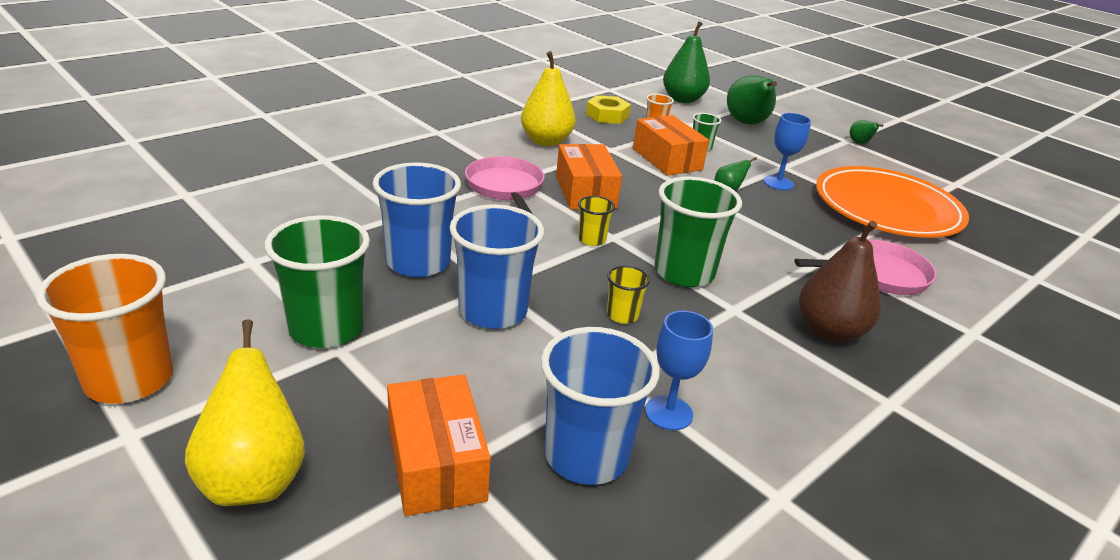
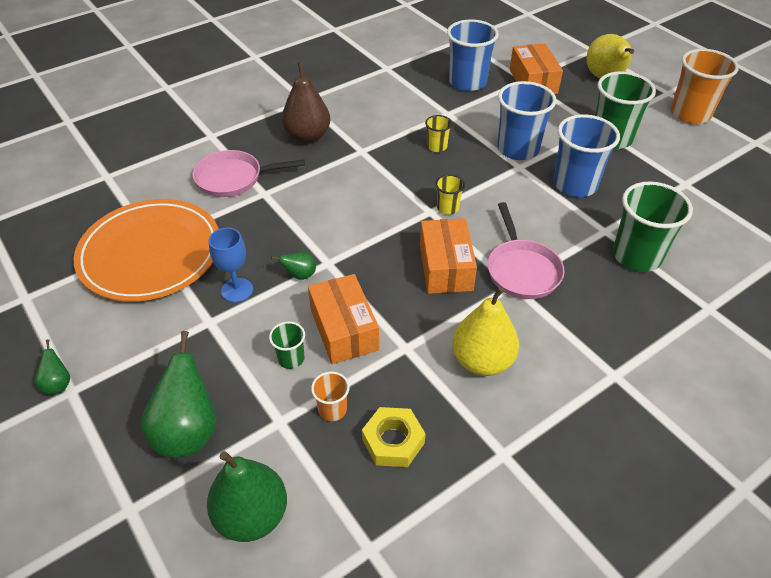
camera: 170 degrees left, 15 degrees up
blue goblet [645,311,713,430] -> none
green cup [654,177,742,287] -> green cup moved to [613,181,693,272]

